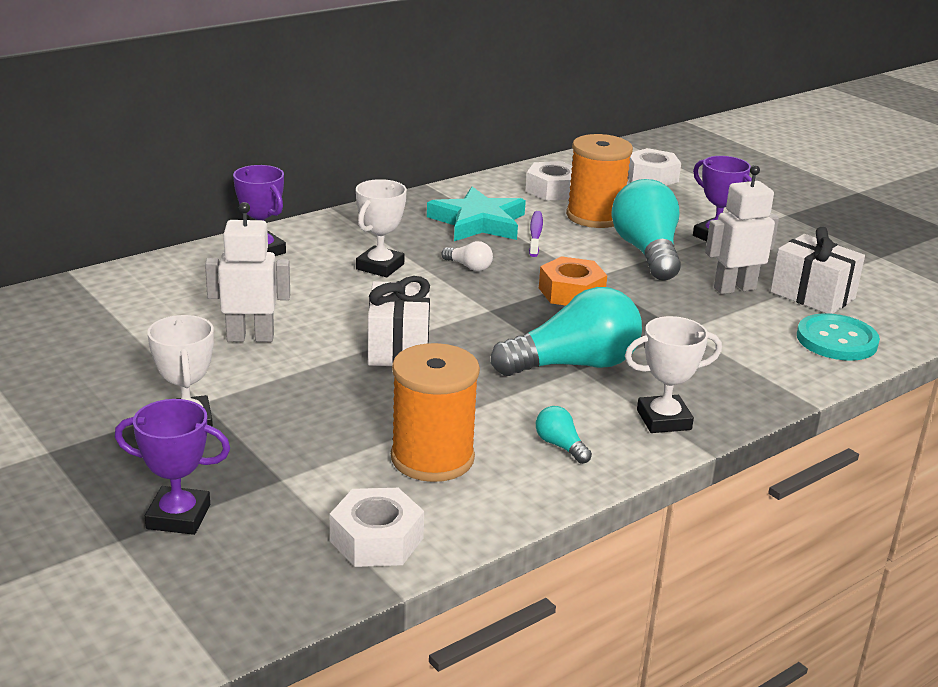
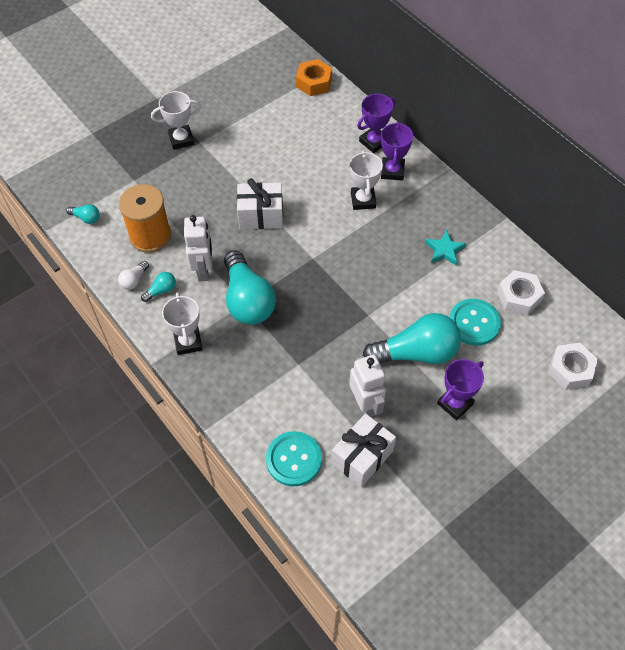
camera: 90 degrees right, 30 degrees up
purple trophy [115,399,231,535] -> purple trophy moved to [381,121,413,181]
white robot [205,202,290,342] -> white robot moved to [184,215,212,282]
white nut [330,488,424,567] -> turquoise light bulb [66,204,100,224]
white trophy [356,179,407,277] -> white trophy turned 60 degrees clockwise [350,150,383,210]
turquoise star [427,187,526,241] -> turquoise star [425,230,466,266], size x0.57
white light bulb [441,241,493,271] -> white light bulb moved to [118,261,149,290]
purple toothbrush [529,211,543,257] -> none
orange nut [539,256,607,306] -> orange nut moved to [296,59,332,96]
orange spool [566,134,633,228] -> turquoise button [449,299,501,346]

